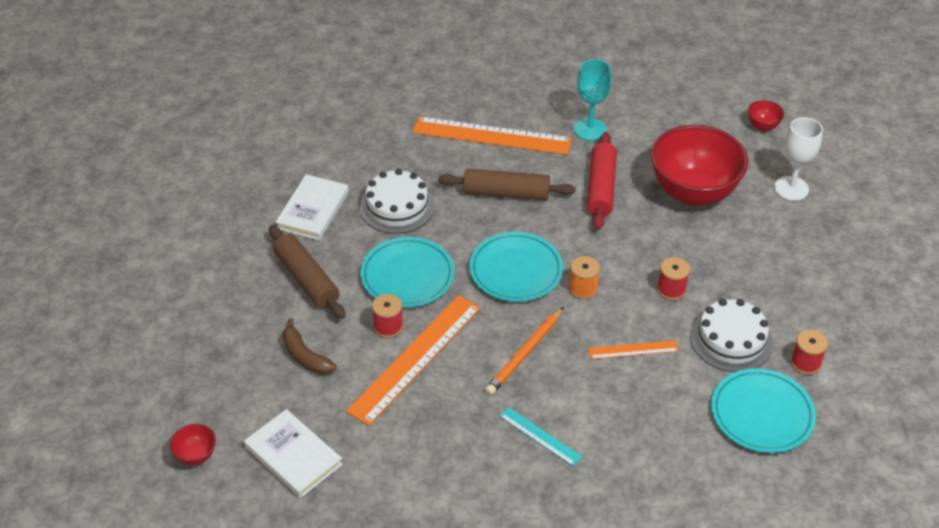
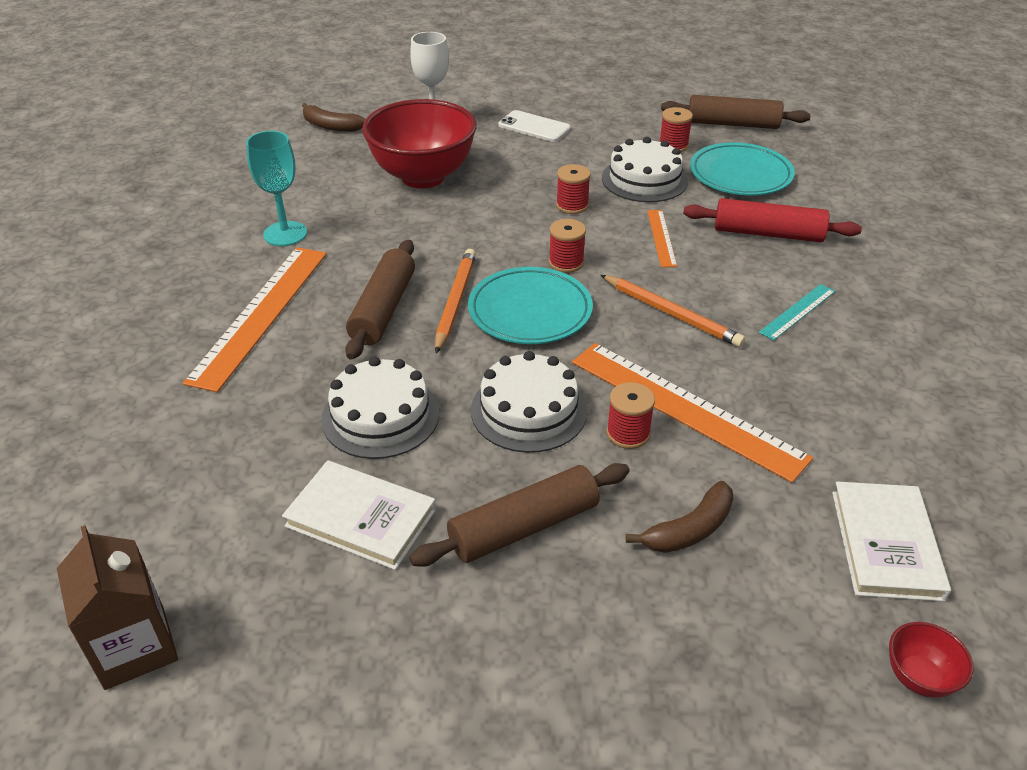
camera: 85 degrees left, 5 degrees down
white book [244,409,343,498] -> white book turned 45 degrees counterclockwise [832,481,951,602]
turquoise plate [360,237,455,308] -> white cake [471,351,587,453]
orange spool [569,256,600,299] -> red spool [549,219,586,273]
red rolling pin [587,132,617,230] -> red rolling pin moved to [683,198,862,242]
red bowl [748,100,784,131] -> brown banana [302,103,366,132]
none -> brown carton [57,525,178,690]
none -> orange pencil [435,249,476,353]
none -> white phone [498,110,571,142]
none -> brown rolling pin [661,95,811,129]

